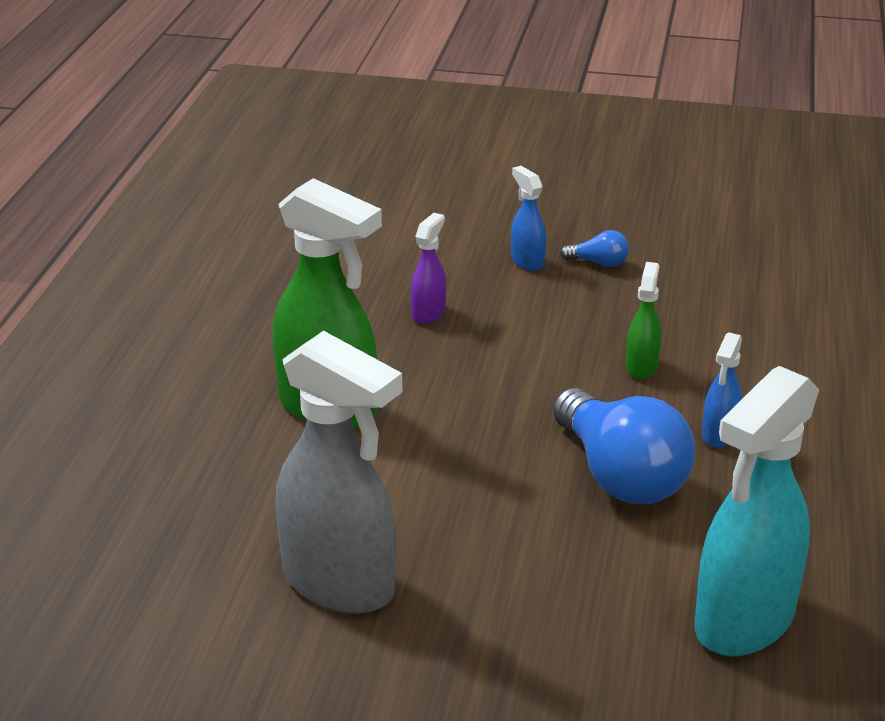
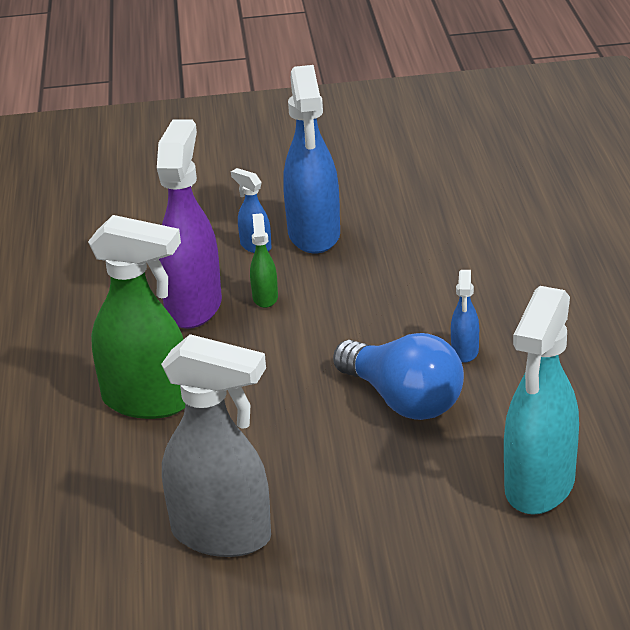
camera: 15 degrees left, 0 degrees up
purple spray bottle [411,213,446,324] -> purple spray bottle [157,119,222,329], size x2.16
blue light bulb [560,230,629,267] -> blue spray bottle [283,65,340,253]
green spray bottle [626,262,661,379] -> green spray bottle moved to [250,213,278,308]

